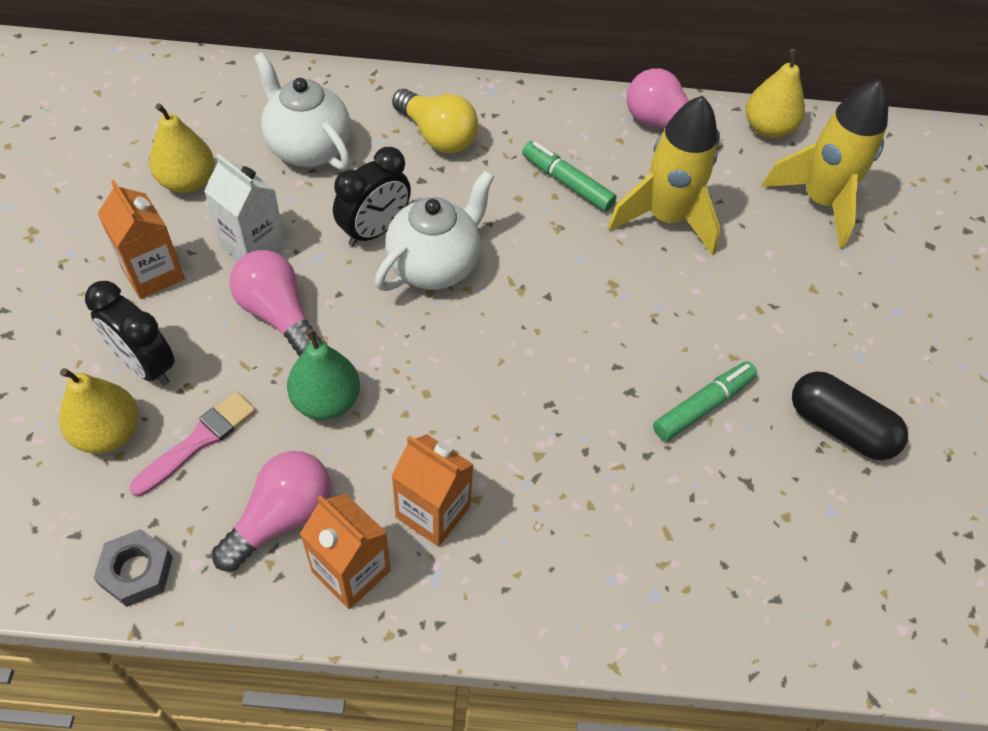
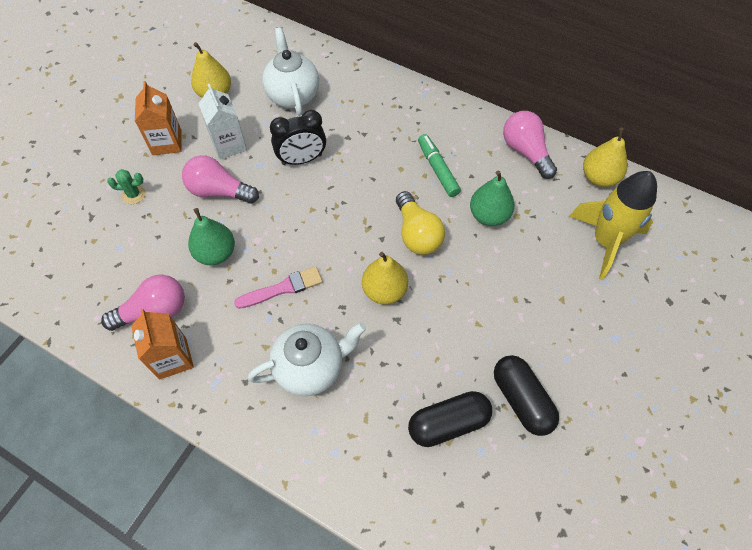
camera: 30 degrees right, 5 degrees up
yellow pear [59,368,139,454] -> yellow pear moved to [362,252,408,304]
black clock [85,281,175,386] -> green cactus [107,169,146,204]
grey nut [93,529,173,607] -> none
pink brush [129,392,256,496] -> pink brush moved to [234,266,323,309]
pink light bulb [229,250,321,356] -> pink light bulb turned 60 degrees counterclockwise [182,155,259,204]
white teapot [375,170,494,291] -> white teapot moved to [248,322,366,396]
yellow light bulb [392,89,478,153] -> yellow light bulb moved to [396,191,445,255]
orange carton [392,434,474,547] -> none
yellow rocket [607,96,721,256] -> green pear [470,171,514,226]
green marker [653,361,757,441] -> none
none -> black capsule [408,391,492,447]

